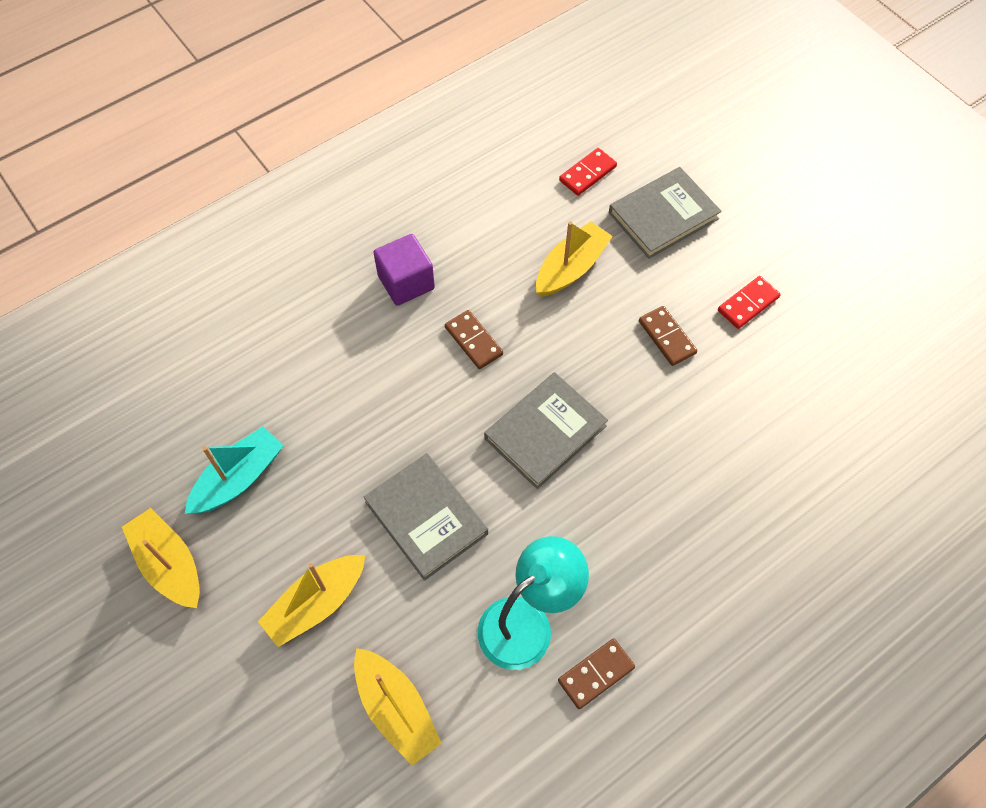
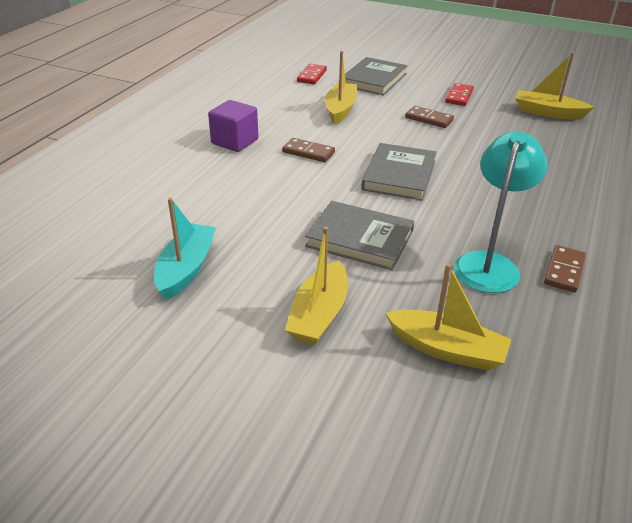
camera: 30 degrees left, 25 degrees down
yellow boat [122,508,200,608] -> yellow boat moved to [515,53,594,120]

